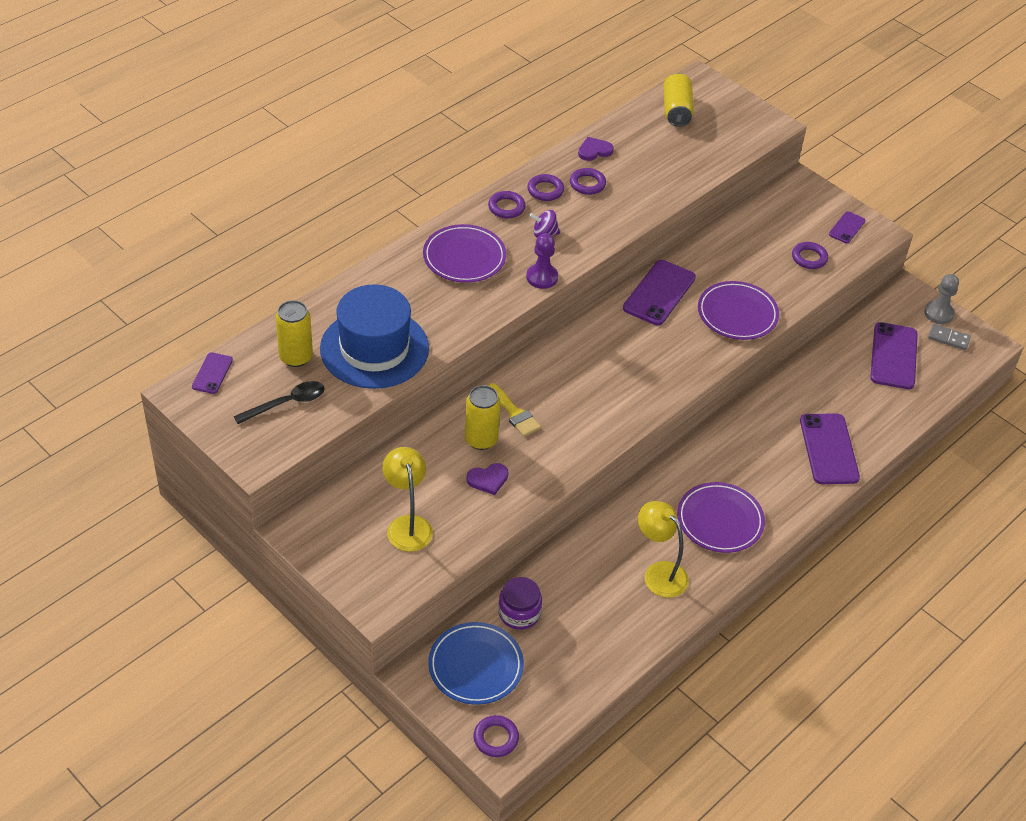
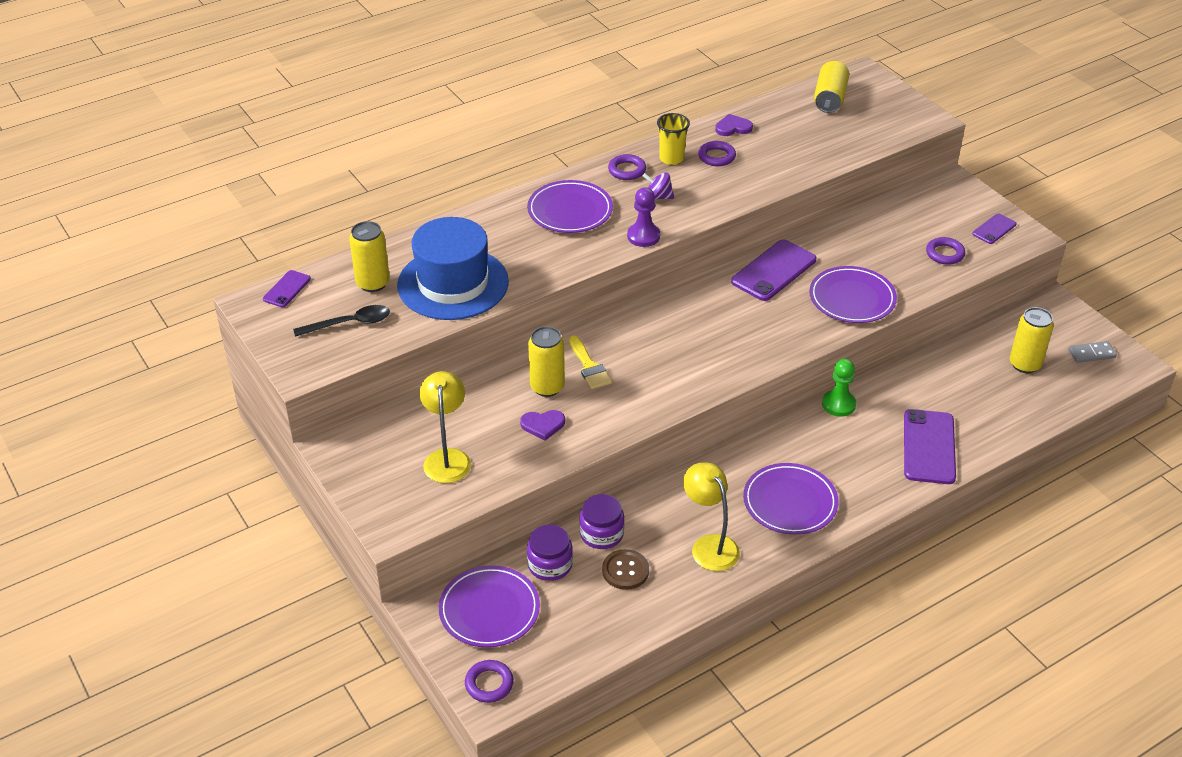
camera: 15 degrees right, 5 degrees down
blue plate [428,622,524,705] -> purple plate [439,565,540,647]
purple ring [527,174,564,201] -> yellow cup [657,113,690,165]
purple phone [870,322,918,389] -> yellow can [1010,307,1054,373]
grey pawn [924,274,959,324] -> none
grey domino [928,324,971,350] -> grey domino turned 45 degrees counterclockwise [1068,341,1117,363]
none -> purple jar [579,494,625,549]
none -> brown button [602,549,649,590]
none -> green pawn [822,359,856,417]

